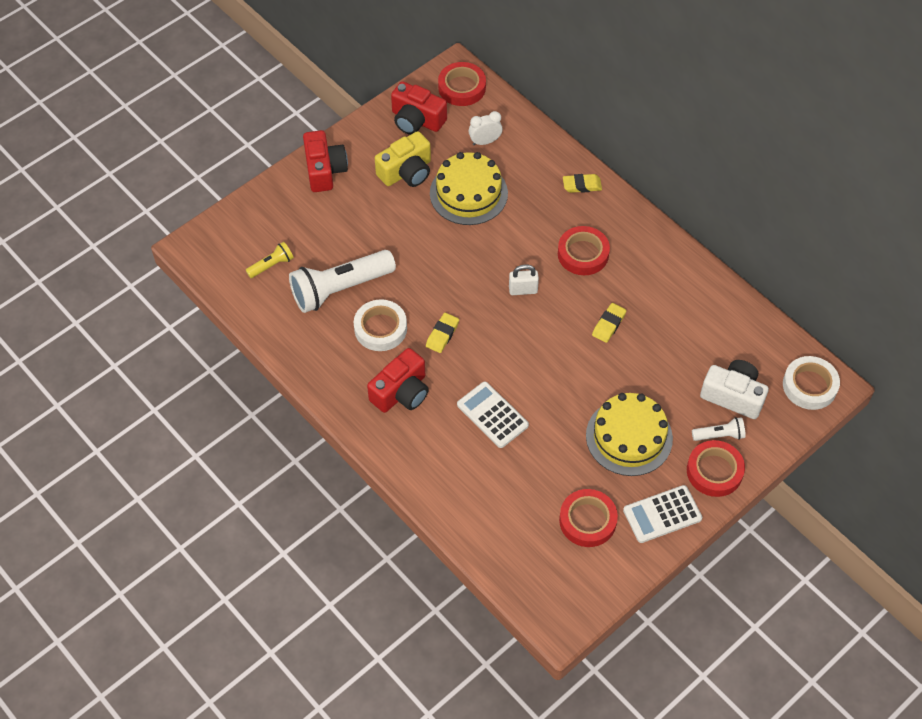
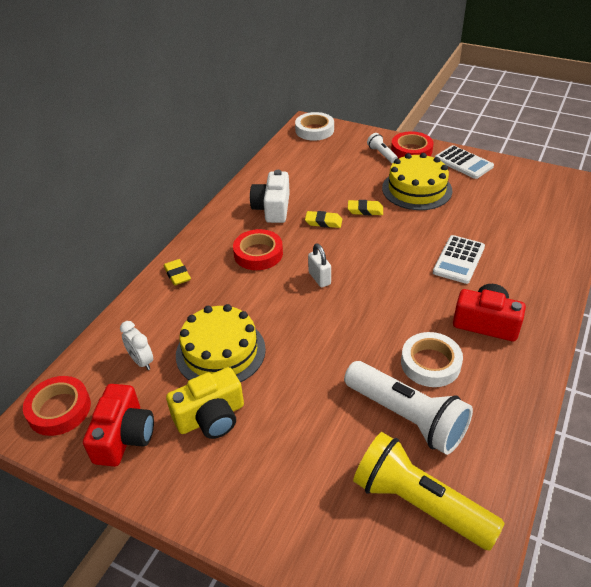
camera: 110 degrees left, 15 degrees down
yellow flashlight [246,242,294,278] -> yellow flashlight [353,432,505,551], size x2.14
red camera [303,130,348,192] -> none
yellow camera [375,131,431,187] -> yellow camera turned 120 degrees clockwise [166,367,244,439]
yellow eraser [426,313,459,353] -> yellow eraser moved to [348,200,383,215]
red tape [559,489,618,547] -> none
white camera [700,360,769,419] -> white camera moved to [250,170,290,223]

